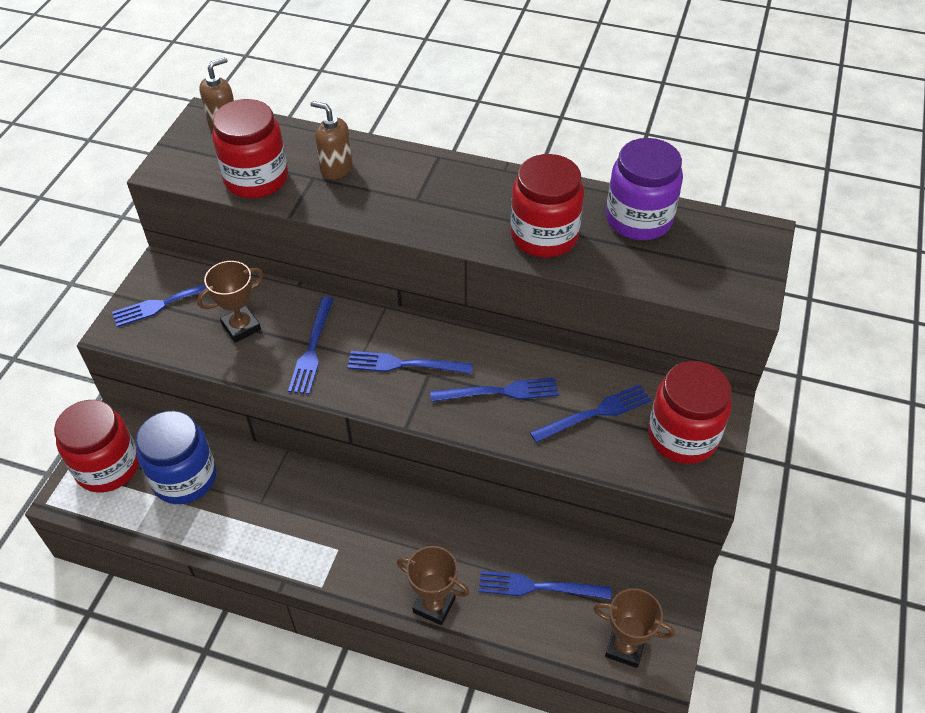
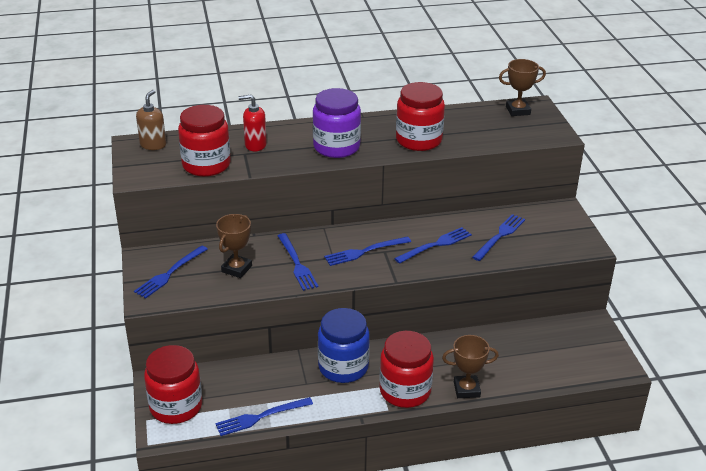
camera: 30 degrees left, 15 degrees down
blue jar [136,411,216,504] -> blue jar moved to [318,308,370,383]
brown soap dispenser [310,101,352,180] -> red soap dispenser [238,95,267,151]
blue fork [479,571,611,600] -> blue fork moved to [215,397,313,436]
brown trophy [593,588,675,668] -> brown trophy moved to [499,59,546,116]
purple jar [606,138,683,240] -> purple jar moved to [313,88,361,158]
red jar [648,361,732,464] -> red jar moved to [379,331,434,408]

